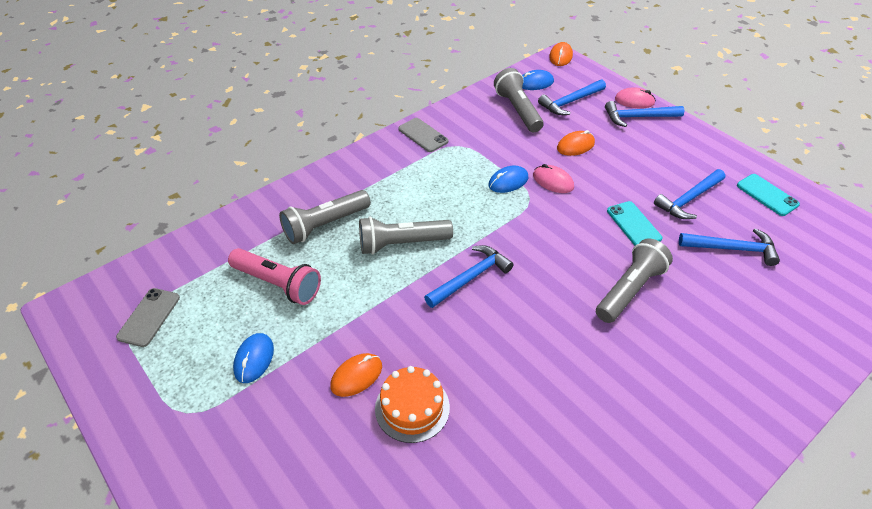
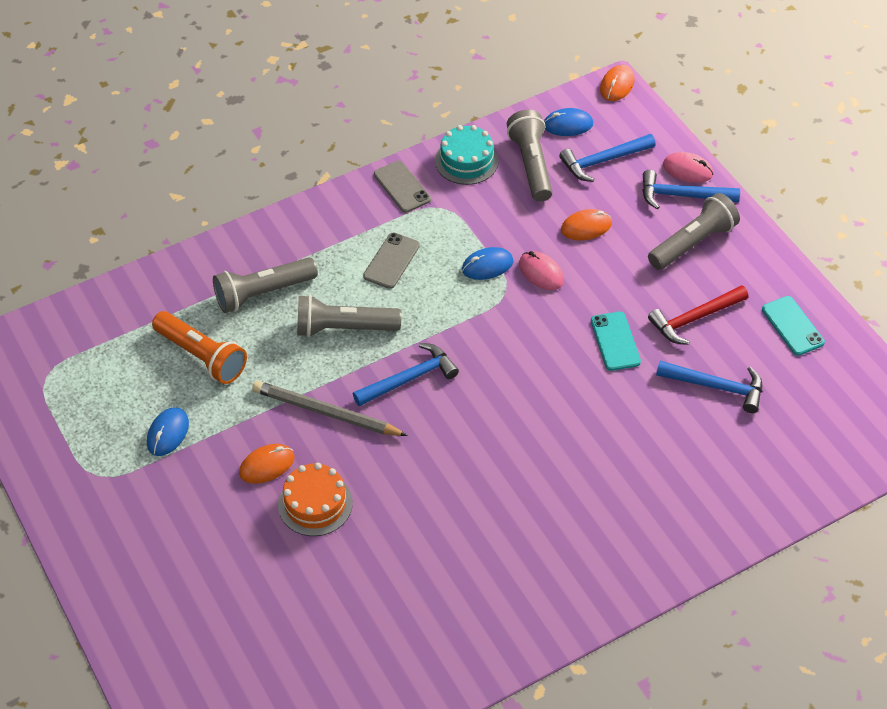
camera: 10 degrees right, 5 degrees up
grey phone [116,288,180,347] -> grey phone moved to [363,233,420,289]
pink flashlight [228,248,321,305] -> orange flashlight [152,311,247,384]
grey flashlight [596,238,673,323] -> grey flashlight moved to [648,193,740,270]
blue hammer [654,169,725,219] -> red hammer [648,285,748,345]
none -> grey pencil [252,381,408,436]
none -> turquoise cake [435,125,499,185]

